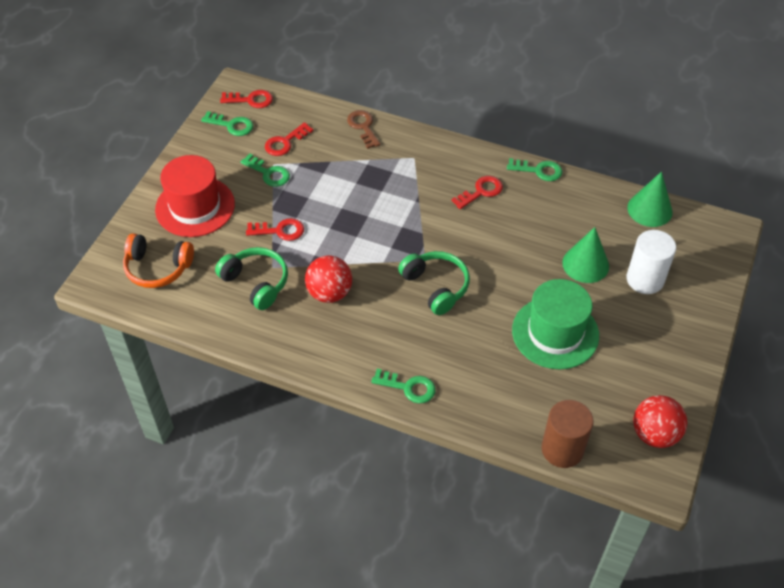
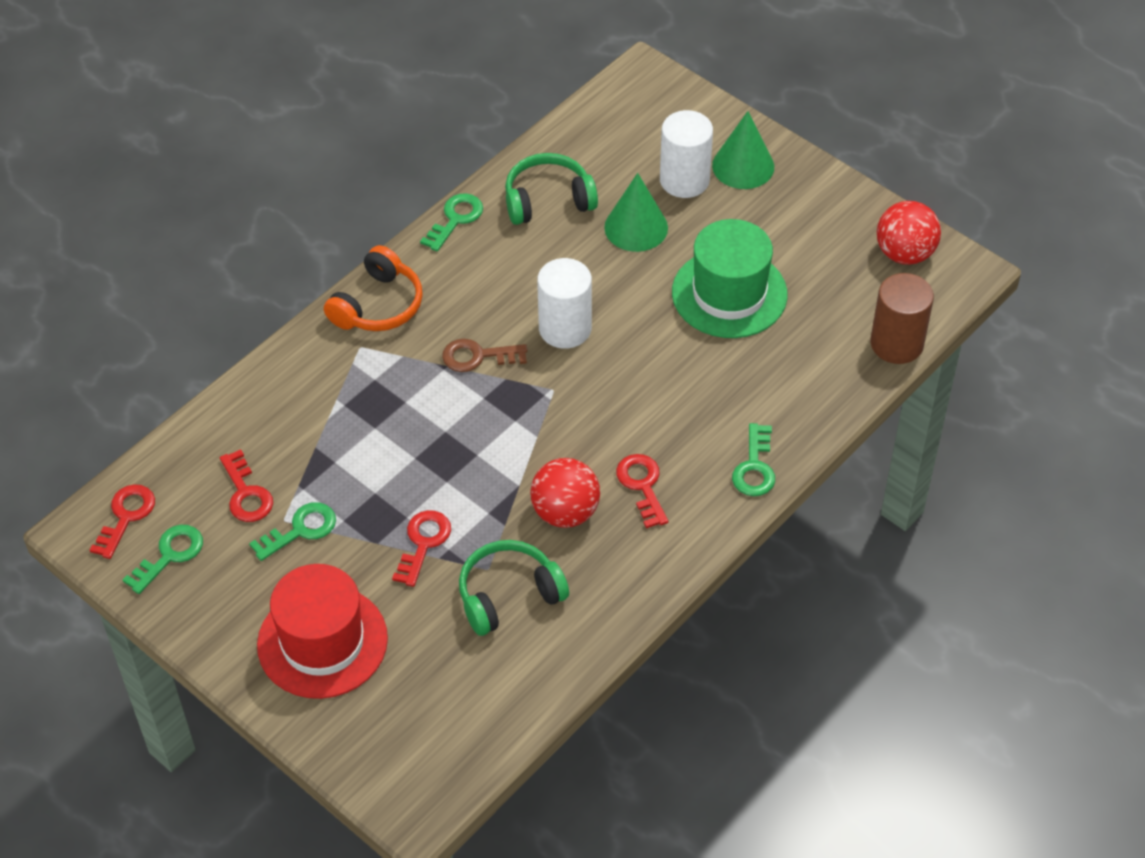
camera: 70 degrees left, 0 degrees up
orange headphones [123,233,194,288] -> orange headphones moved to [324,245,423,331]
brown key [347,110,381,149] -> brown key moved to [442,339,527,372]
green key [371,369,436,403] -> green key turned 150 degrees clockwise [732,423,775,496]
green headphones [398,251,470,315] -> green headphones moved to [505,153,598,225]
red key [451,176,503,209] -> red key moved to [616,454,668,528]
green cone [627,171,673,227] -> green cone moved to [712,111,774,189]
none -> white cylinder [537,258,592,349]

